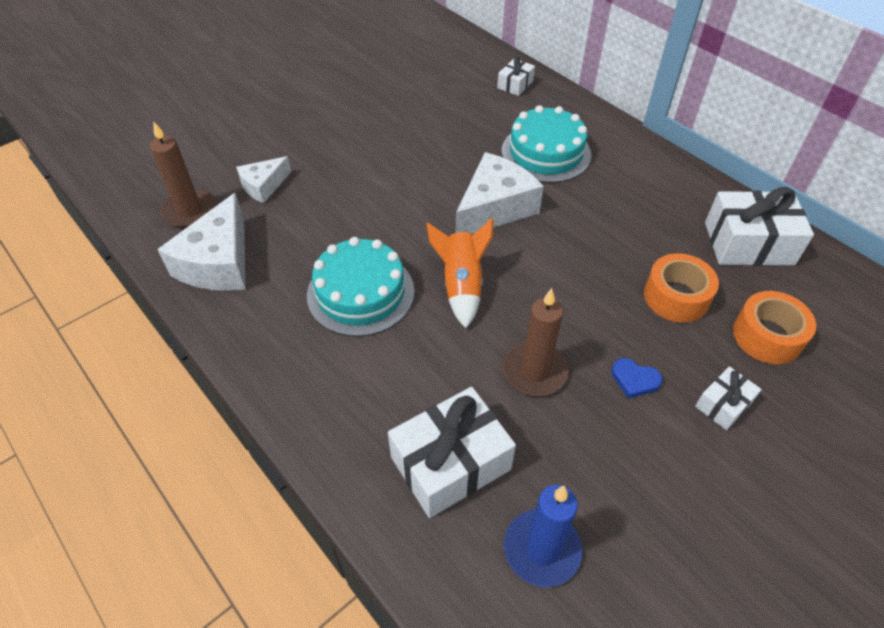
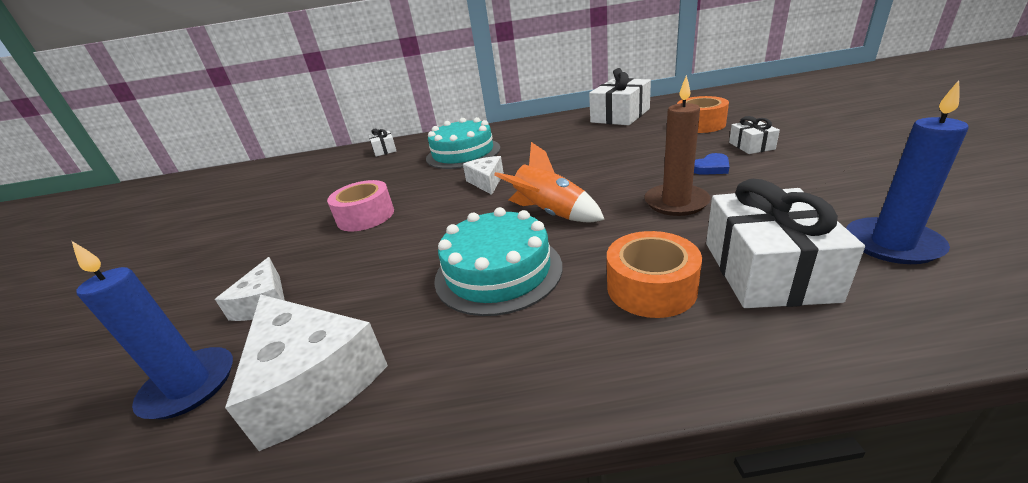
camera: 50 degrees left, 20 degrees down
brown candle [150,122,216,228] -> blue candle [72,241,233,419]
white cheese [456,152,544,234] -> white cheese [463,156,504,195], size x0.58
orange tape [644,253,719,323] -> orange tape moved to [607,231,702,318]
none -> pink tape [327,180,394,231]

